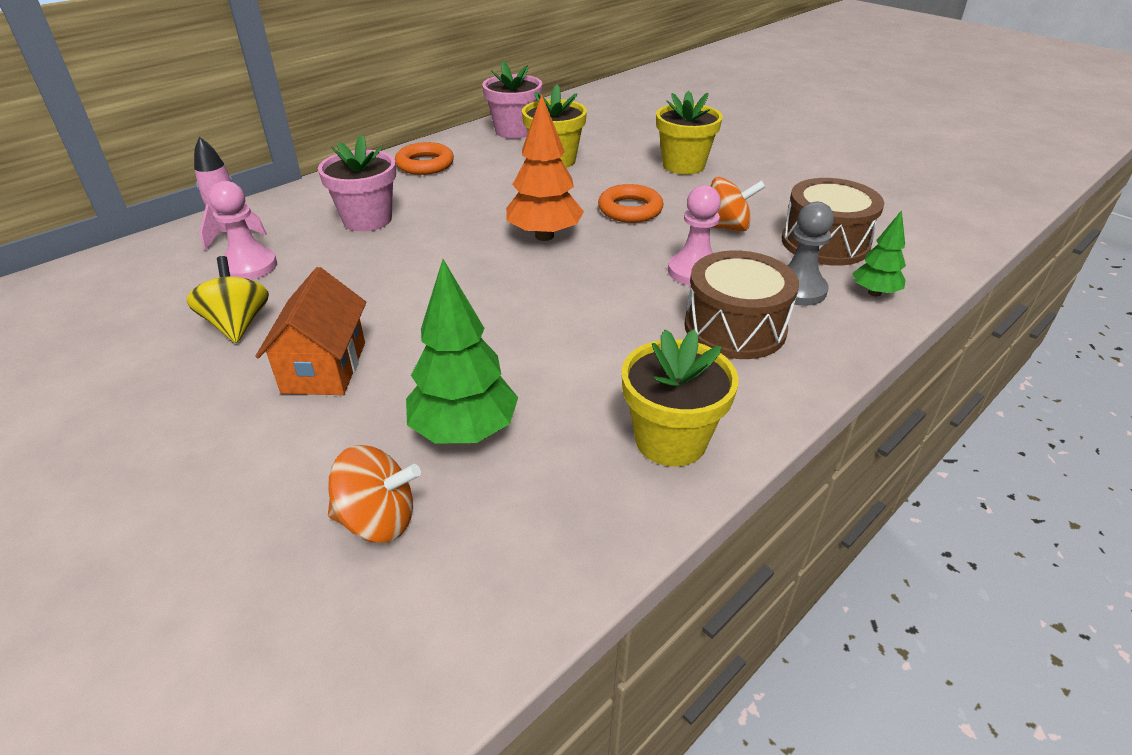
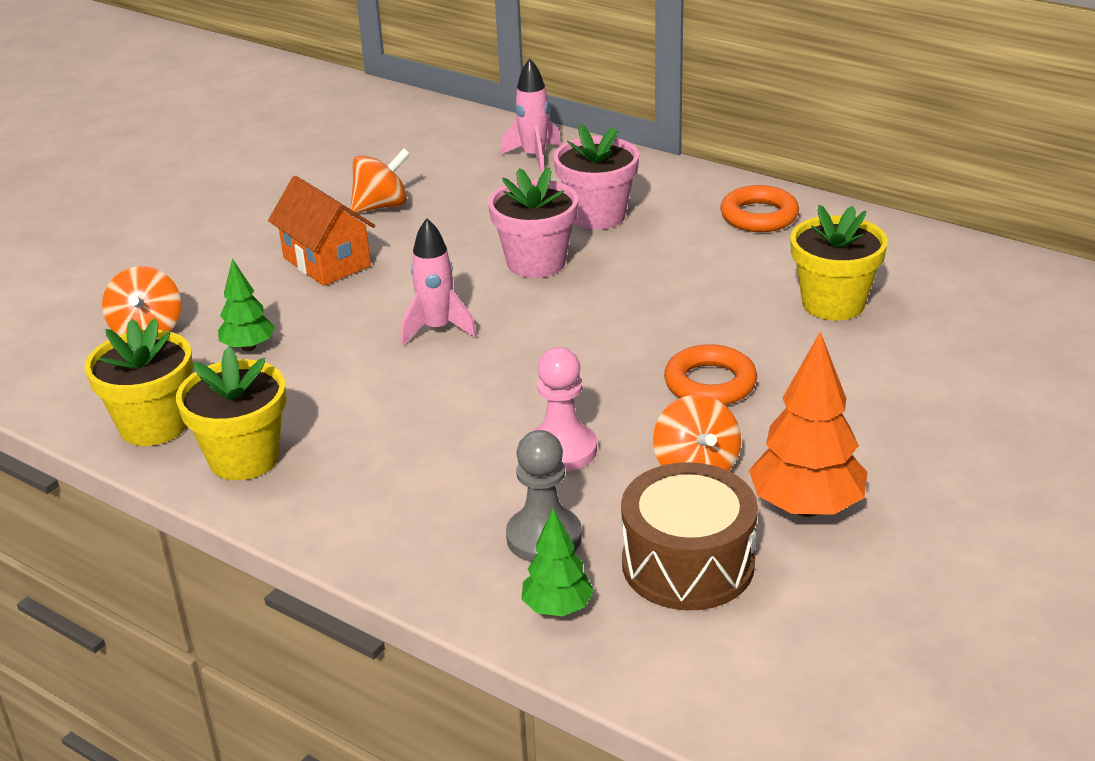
camera: 80 degrees right, 5 degrees down
yellow spinning top [186,256,269,343] -> orange spinning top [350,148,410,213]
pink pawn [209,181,277,280] -> none
orange house [255,267,366,395] -> orange house turned 60 degrees clockwise [268,176,375,286]
green tree [406,259,518,444] -> green tree [218,259,275,351], size x0.58
pink flower pot [482,61,542,139] -> pink flower pot moved to [488,167,578,278]
orange tree [506,94,584,241] -> orange tree moved to [749,332,868,517]
yellow flower pot [656,91,723,174] -> yellow flower pot moved to [84,318,193,446]
brown drum [684,250,799,359] -> none
none -> pink rocket [401,218,477,345]

